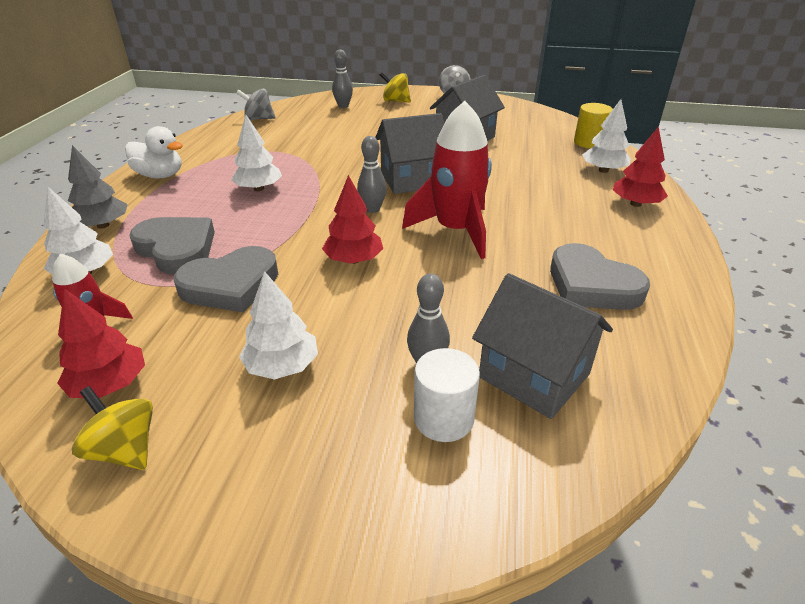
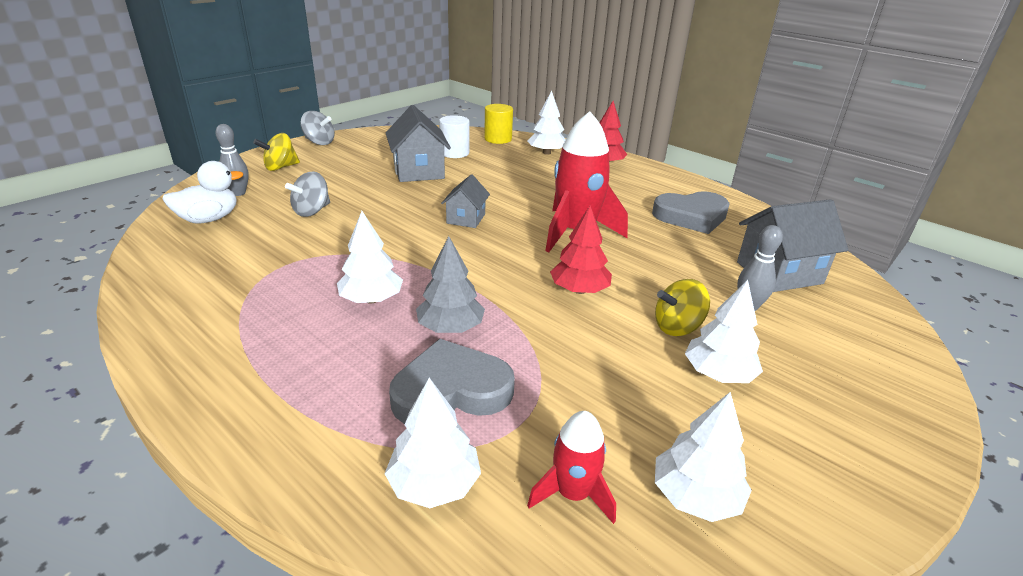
camera: 60 degrees left, 5 degrees down
red tree [57,288,145,398] -> white tree [655,392,752,522]
grey tree [68,145,128,229] -> grey tree moved to [416,236,485,333]
yellow spinning top [72,386,153,470] -> yellow spinning top moved to [655,279,710,336]
white duck [125,126,183,178] -> white duck moved to [162,161,243,224]
grey heart [174,246,278,313] -> none
grey spinning top [236,89,276,120] -> grey spinning top moved to [285,171,330,217]
grey bowling pin [357,136,387,213] -> none
grey house [375,113,444,194] -> grey house [441,174,490,228], size x0.59
white cylinder [414,348,480,442] -> white cylinder moved to [439,115,470,158]

